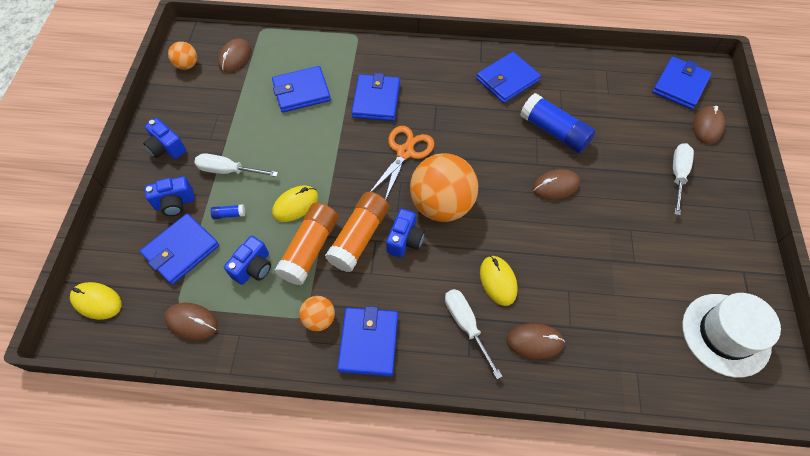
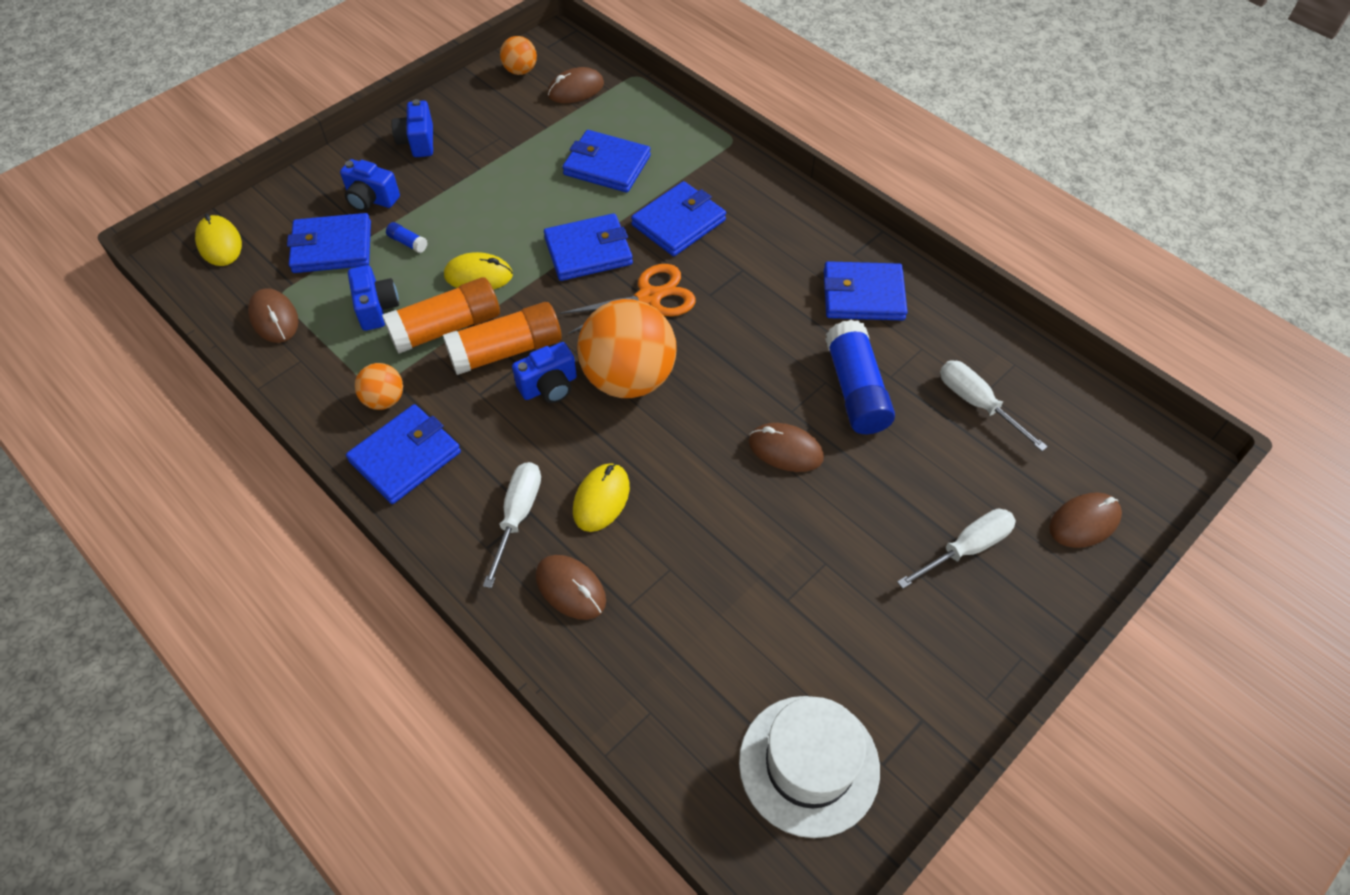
camera: 40 degrees right, 5 degrees down
white screwdriver [194,153,278,177] -> white screwdriver moved to [940,360,1048,451]
blue camera [224,236,271,285] -> blue camera turned 90 degrees counterclockwise [348,265,399,331]
blue wallet [652,57,712,110] -> blue wallet moved to [544,213,633,281]

